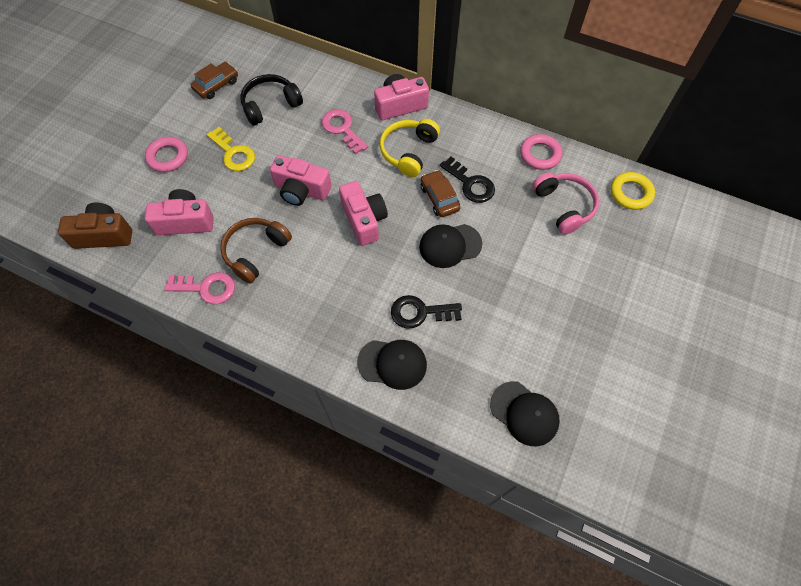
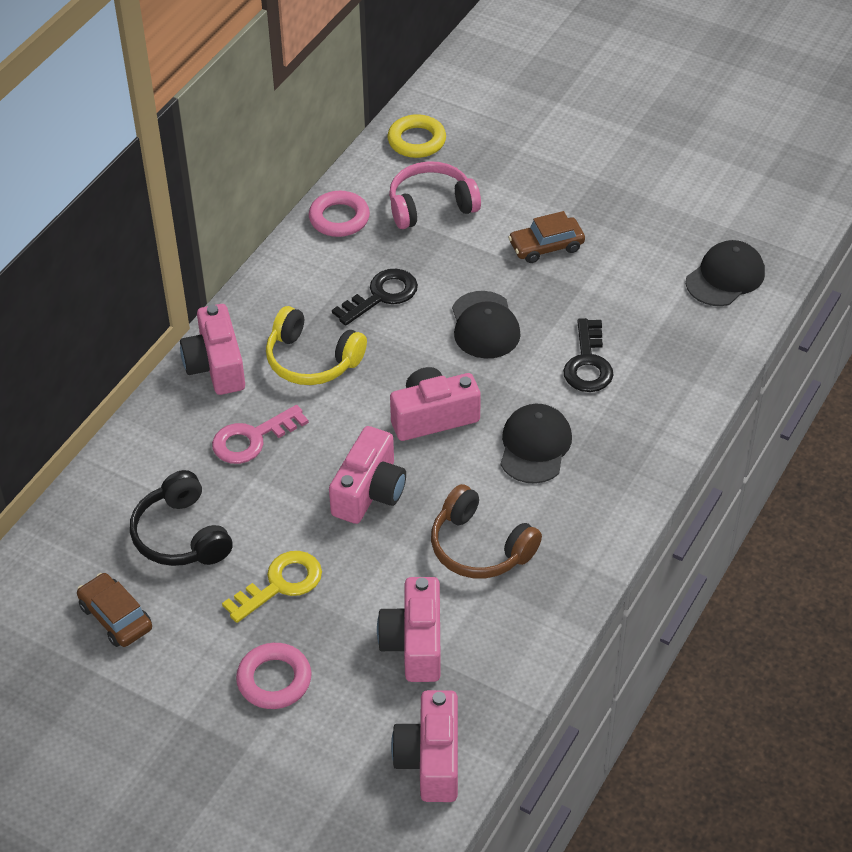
camera: 85 degrees left, 15 degrees down
brown camera [58,203,132,249] -> pink camera [391,690,458,802]
pink key [164,272,235,304] -> none
black cap [357,340,427,390] -> black cap moved to [501,404,572,484]
brown car [421,170,460,217] -> brown car moved to [508,211,585,263]

